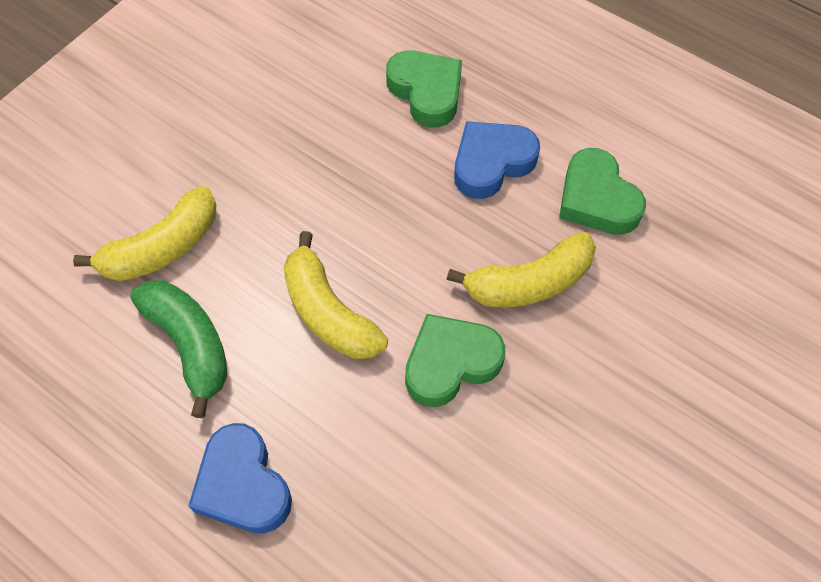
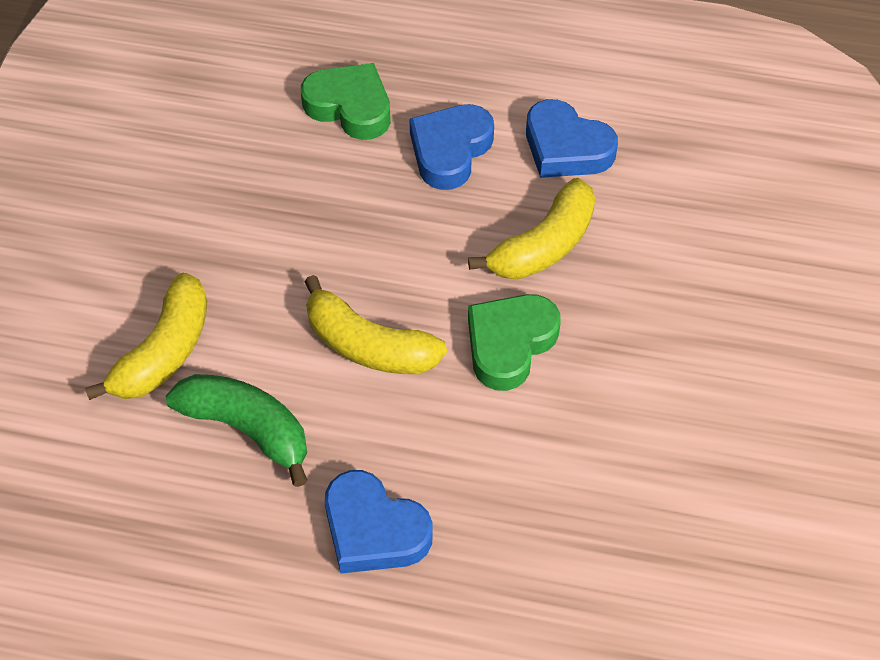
camera: 25 degrees left, 5 degrees down
green heart [559,148,646,235] -> blue heart [526,99,618,178]

